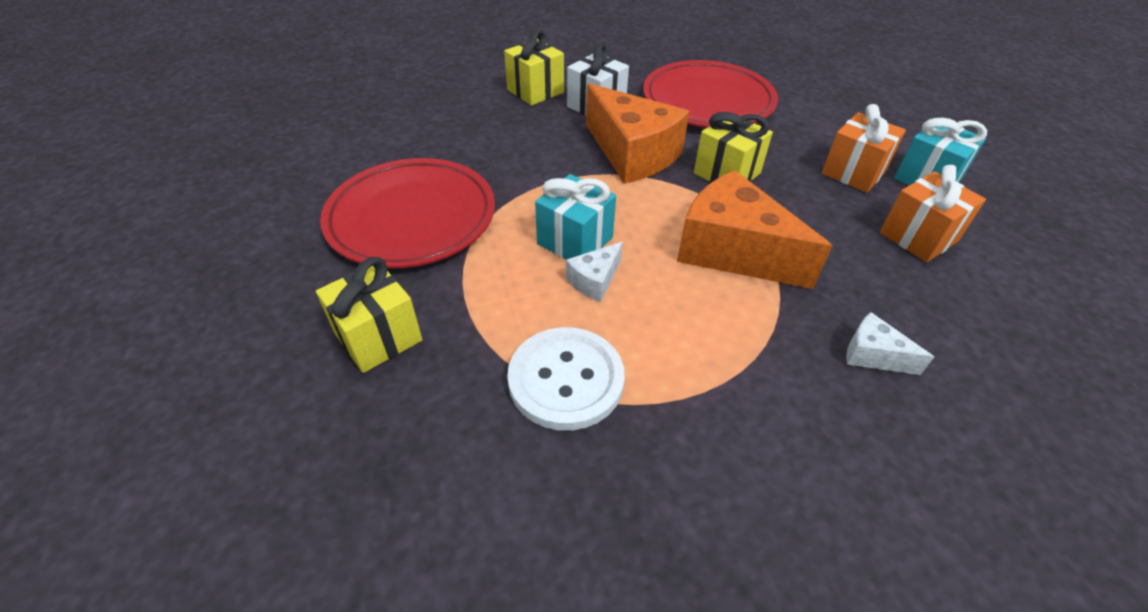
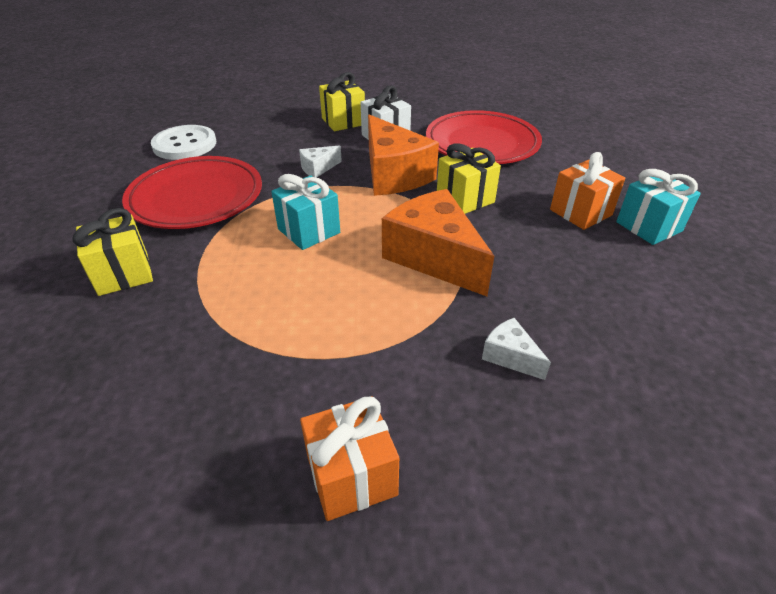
camera: 15 degrees right, 5 degrees down
white button [507,327,625,431] -> white button moved to [151,125,216,160]
white cheese [566,242,623,302] -> white cheese moved to [299,145,342,178]
orange gift [880,165,986,262] -> orange gift moved to [300,396,399,521]

